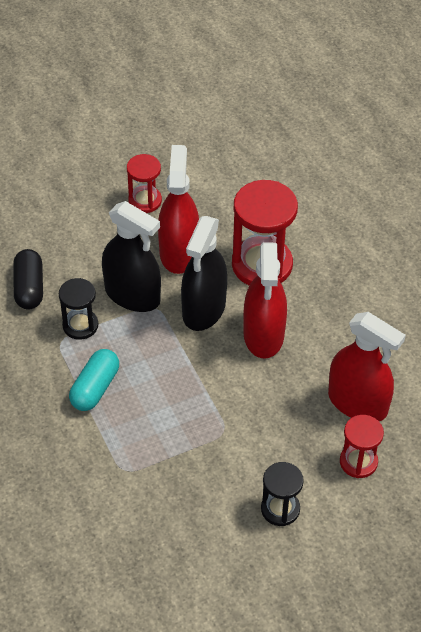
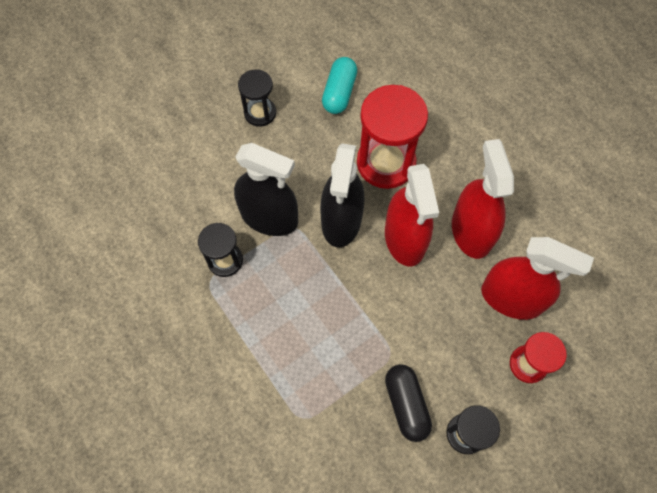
camera: 10 degrees left, 15 degrees up
black capsule [13,249,43,309] -> black capsule moved to [385,364,432,442]
turquoise capsule [69,349,119,411] -> turquoise capsule moved to [322,57,357,114]
red hourglass [127,154,162,213] -> black hourglass [238,69,276,127]
red spray bottle [158,145,199,274] -> red spray bottle moved to [452,139,514,259]

